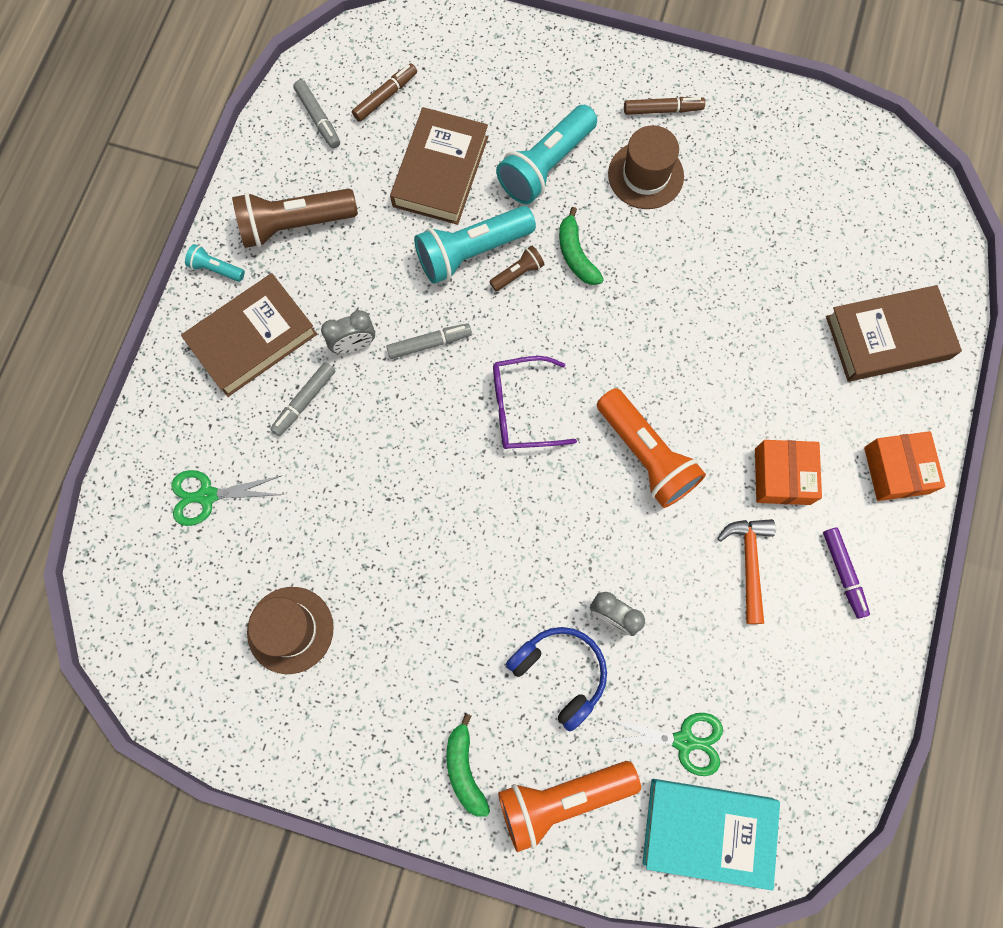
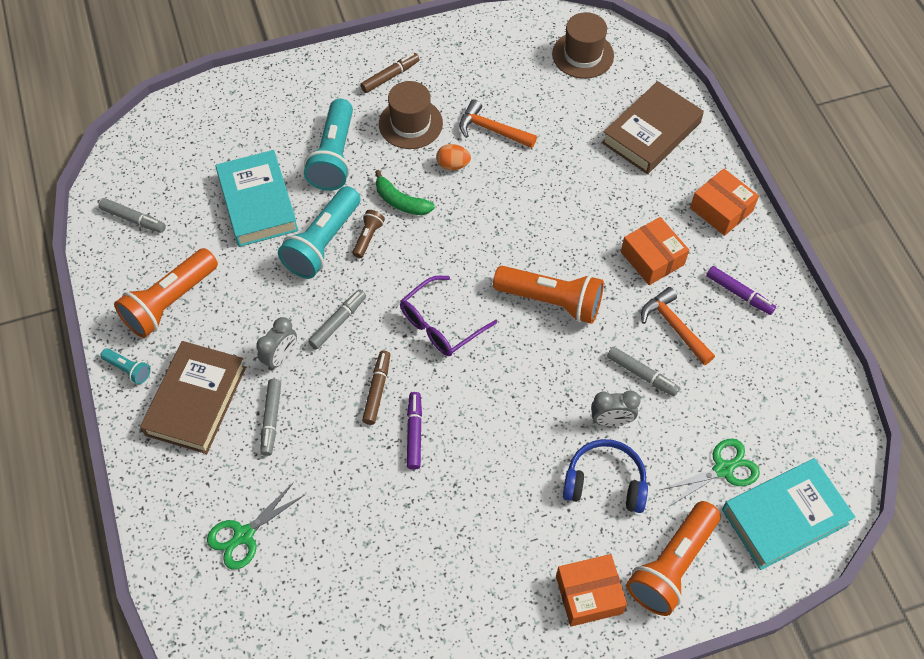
camera: 35 degrees left, 15 degrees down
turquoise flashlight [185,244,245,282] -> turquoise flashlight turned 135 degrees counterclockwise [101,349,151,384]
brown flashlight [232,188,358,248] -> orange flashlight [114,248,218,338]
brown hat [247,587,334,674] -> brown hat moved to [552,12,614,79]
brown marker [352,63,417,122] -> brown marker moved to [362,350,390,425]
brown book [390,107,488,225] -> turquoise book [215,150,298,247]
green banana [446,713,490,817] -> orange box [556,554,627,627]
none -> purple marker [407,392,422,470]
none -> orange egg [436,144,471,170]
none -> orange hammer [459,99,537,148]
none -> grey marker [607,347,680,396]

